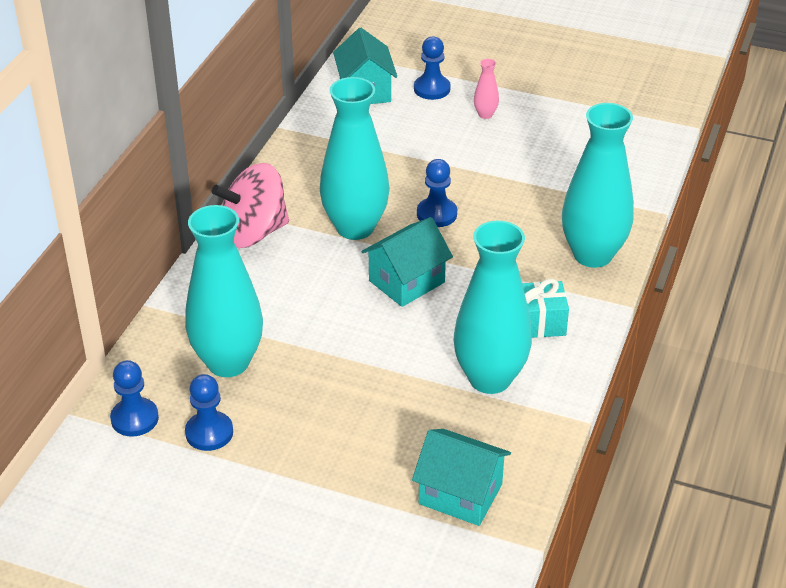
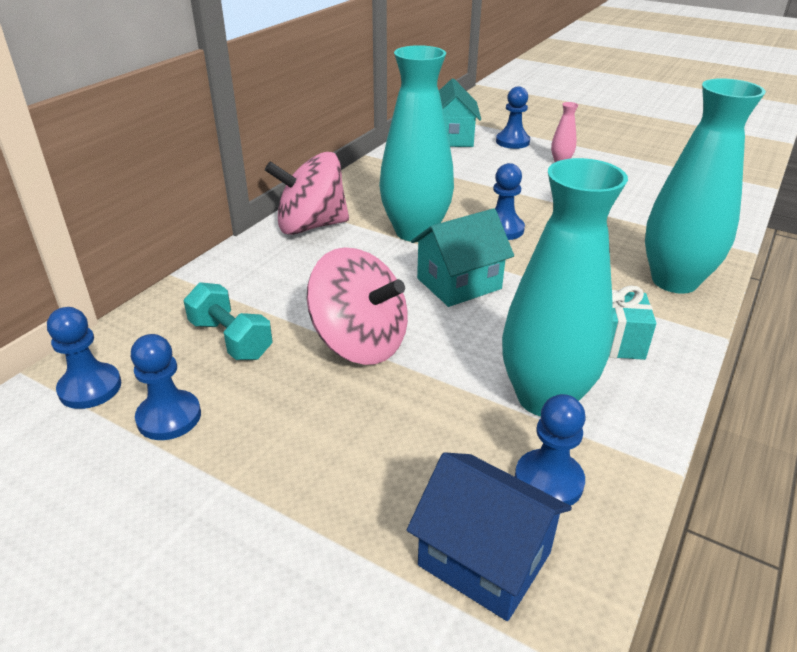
camera: 10 degrees right, 5 degrees down
turquoise vase [185,205,263,377] -> turquoise dumbbell [183,282,273,360]
turquoise house [412,429,511,526] -> blue house [407,452,572,621]
none -> pink spinning top [307,247,408,365]
none -> blue pawn [515,394,586,506]

